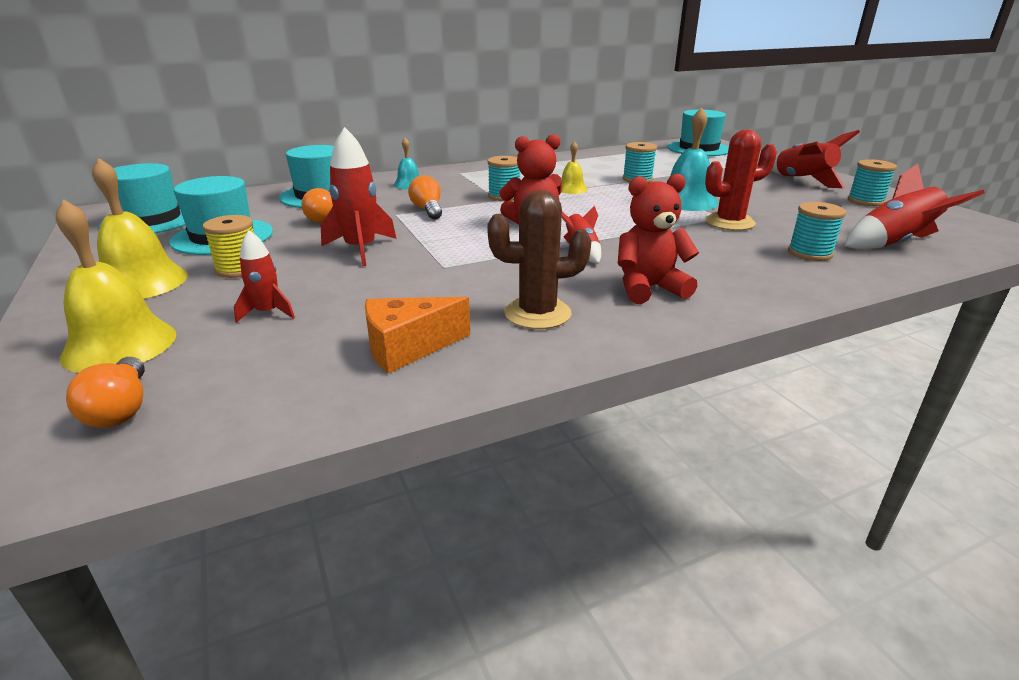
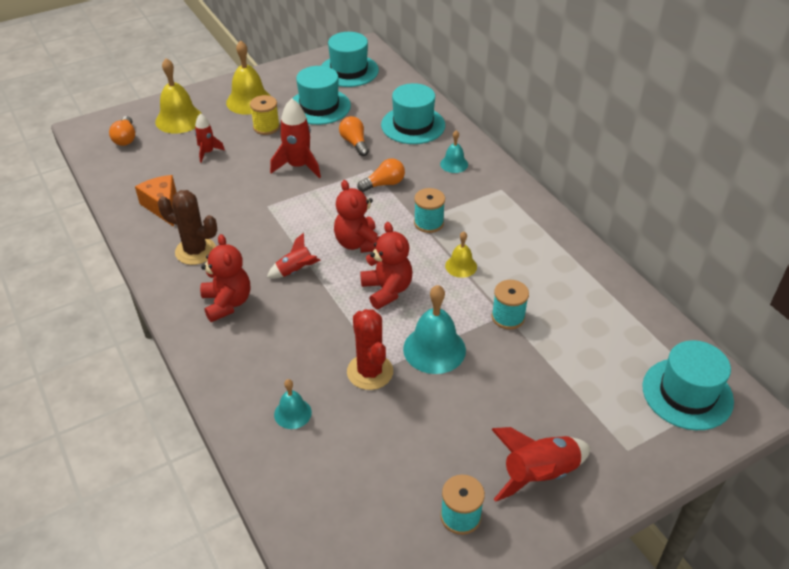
camera: 85 degrees right, 15 degrees up
orange light bulb [66,357,145,428] -> orange light bulb turned 75 degrees counterclockwise [109,116,135,146]
brown cactus [487,190,591,329] -> brown cactus turned 60 degrees counterclockwise [158,190,217,265]
turquoise spool [788,202,846,261] -> turquoise bell [274,379,312,429]
red rocket [845,163,985,250] -> none
none -> red teddy bear [360,222,412,309]

